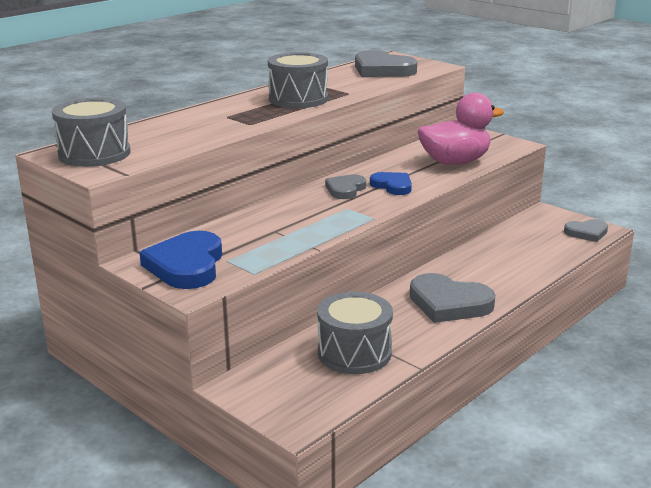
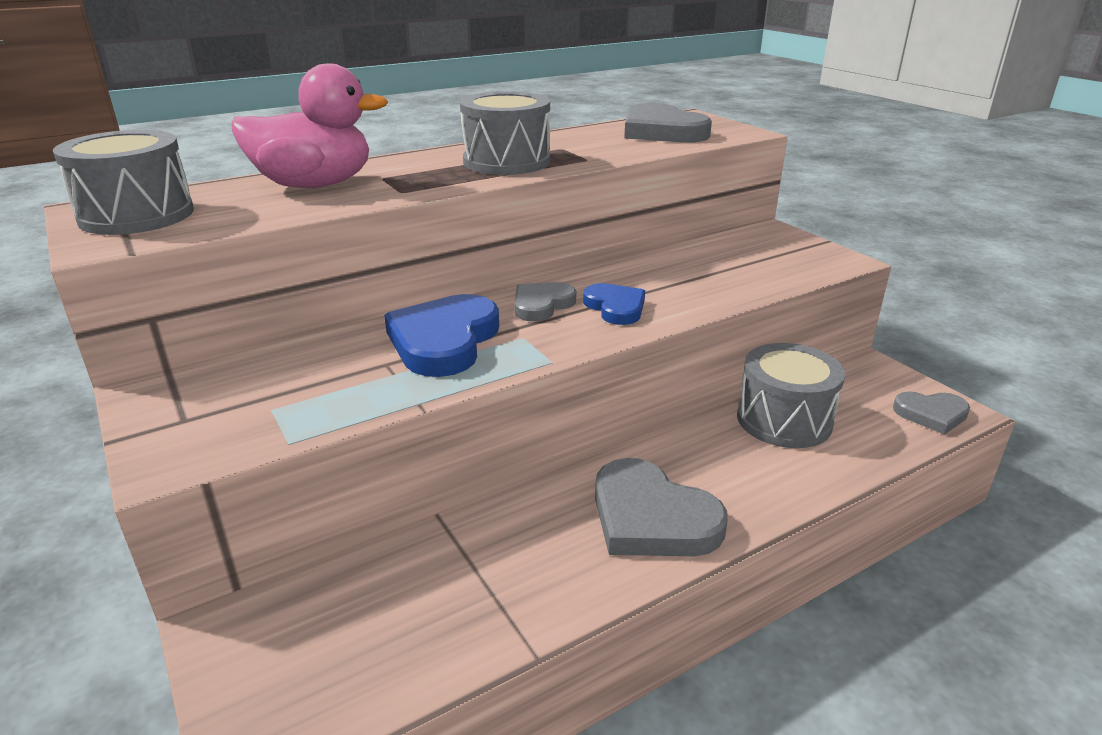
camera: 15 degrees right, 5 degrees up
blue heart [139,231,222,289] -> blue heart moved to [384,294,499,377]
grey drum [317,292,393,374] -> grey drum moved to [737,343,845,448]
pink duck [418,93,504,165] -> pink duck moved to [231,64,388,188]

